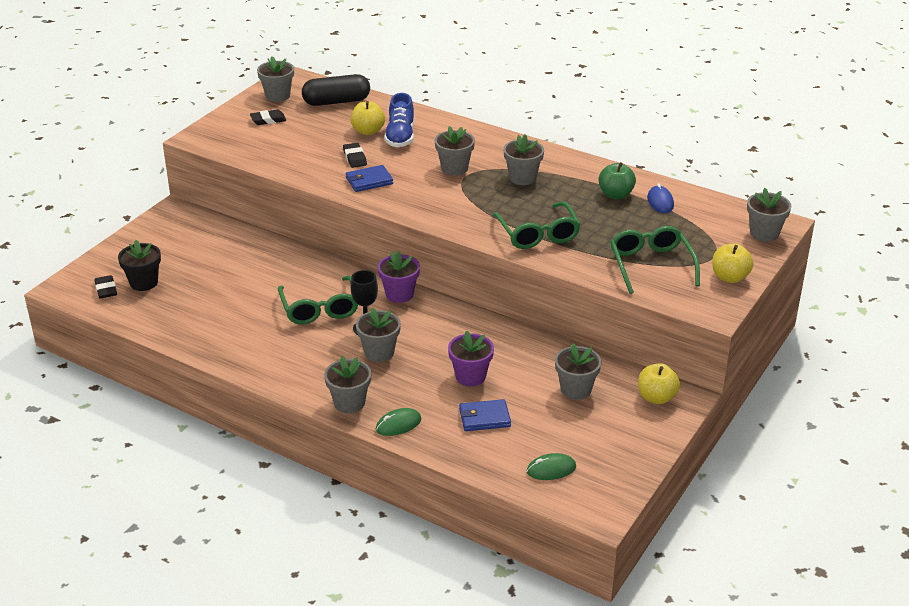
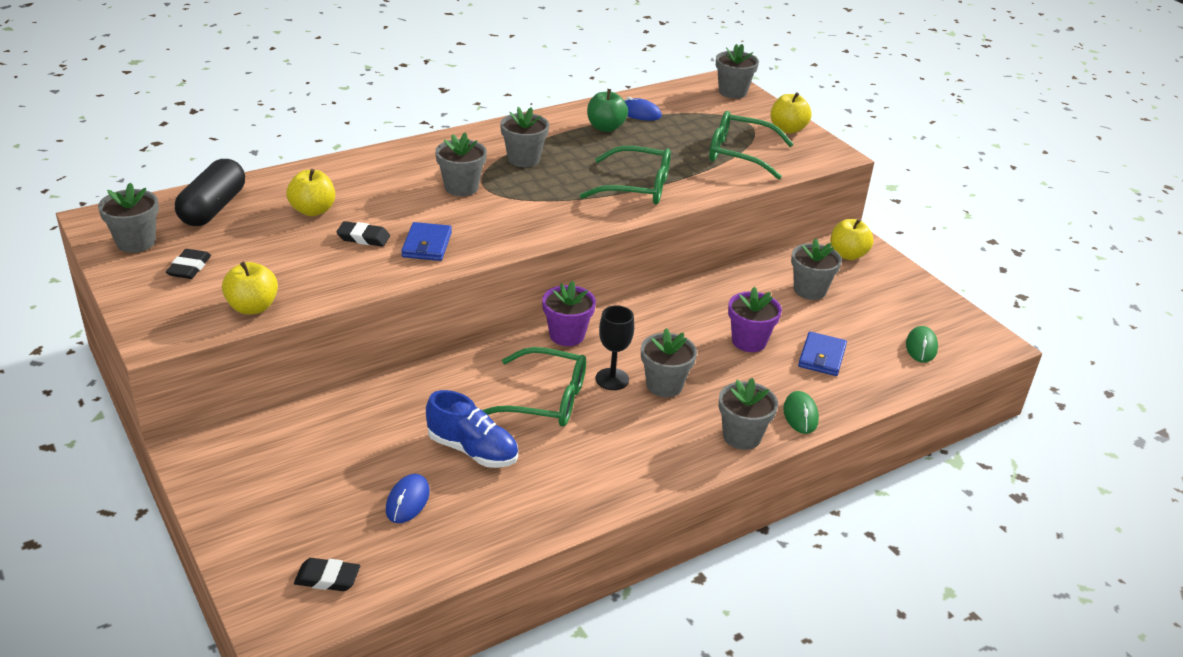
camera: 65 degrees left, 0 degrees up
black flower pot [118,240,161,291] -> none
blue shoe [384,93,414,147] -> blue shoe moved to [426,390,518,468]
none -> yellow apple [222,262,278,315]
none -> blue mouse [386,474,430,523]

